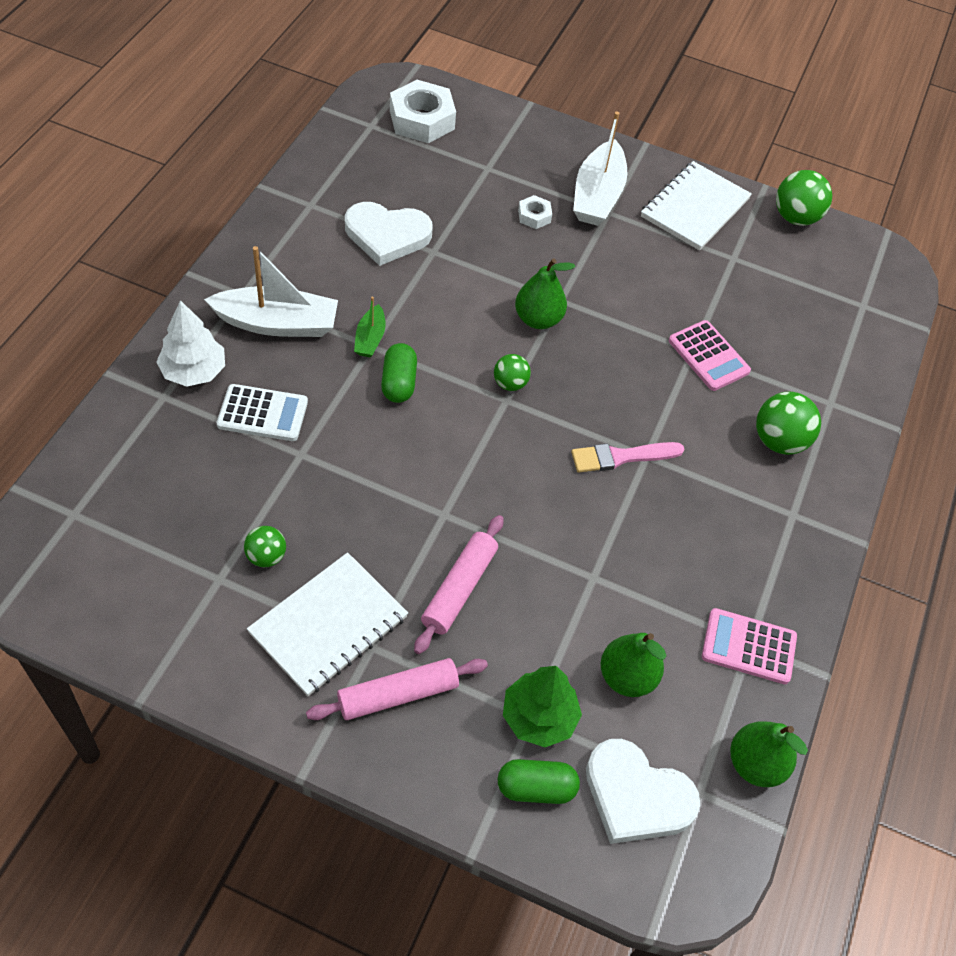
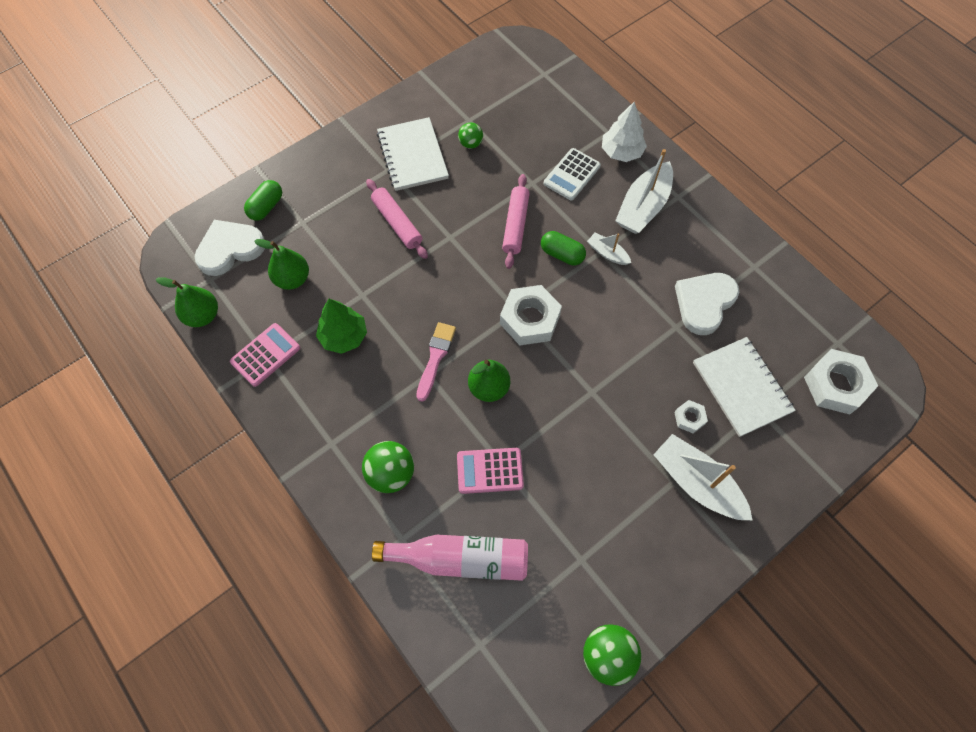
camera: 125 degrees right, 10 degrees up
pink rolling pin [306,658,488,720] -> pink rolling pin moved to [502,174,530,269]
green boat [354,297,386,357] -> white boat [587,233,631,265]
green ball [494,354,531,391] -> white nut [500,285,562,345]
green tree [503,666,582,747] -> green tree moved to [316,299,367,354]
green pear [515,259,576,329] -> green pear moved to [468,360,510,402]
white notebook [641,161,752,251] -> white notebook moved to [693,337,796,437]
none -> pink bottle [372,535,528,581]

